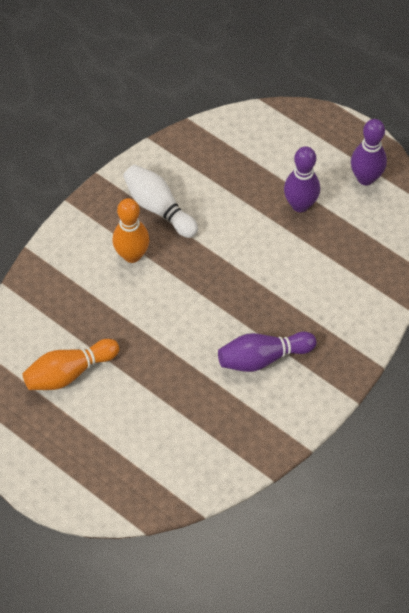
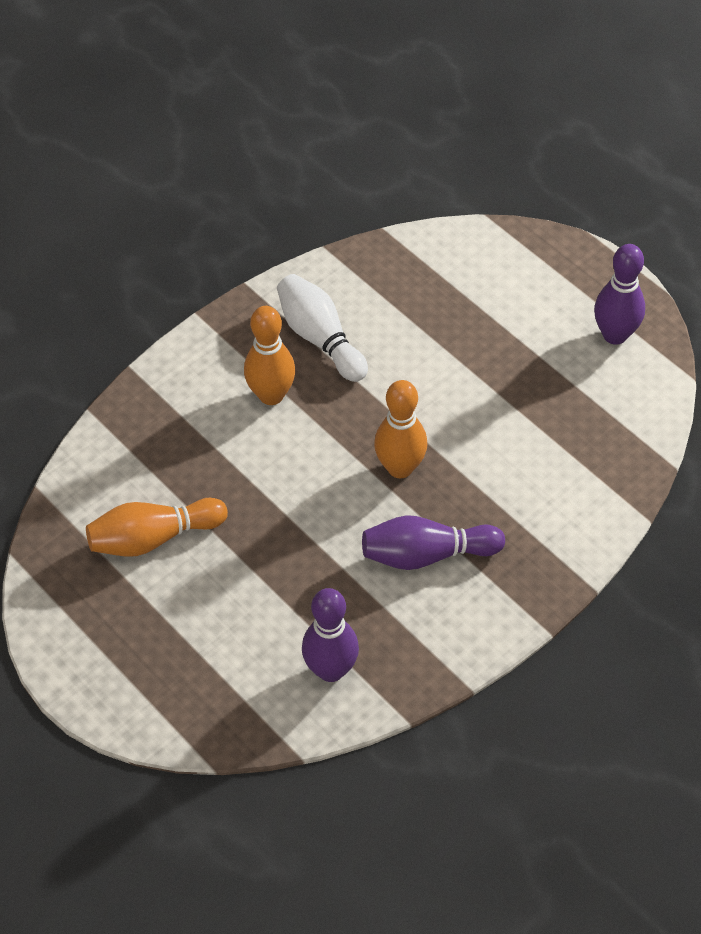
camera: 10 degrees right, 5 degrees down
purple bowling pin [284,146,320,212] -> purple bowling pin moved to [302,588,359,682]
none -> orange bowling pin [374,380,427,478]

